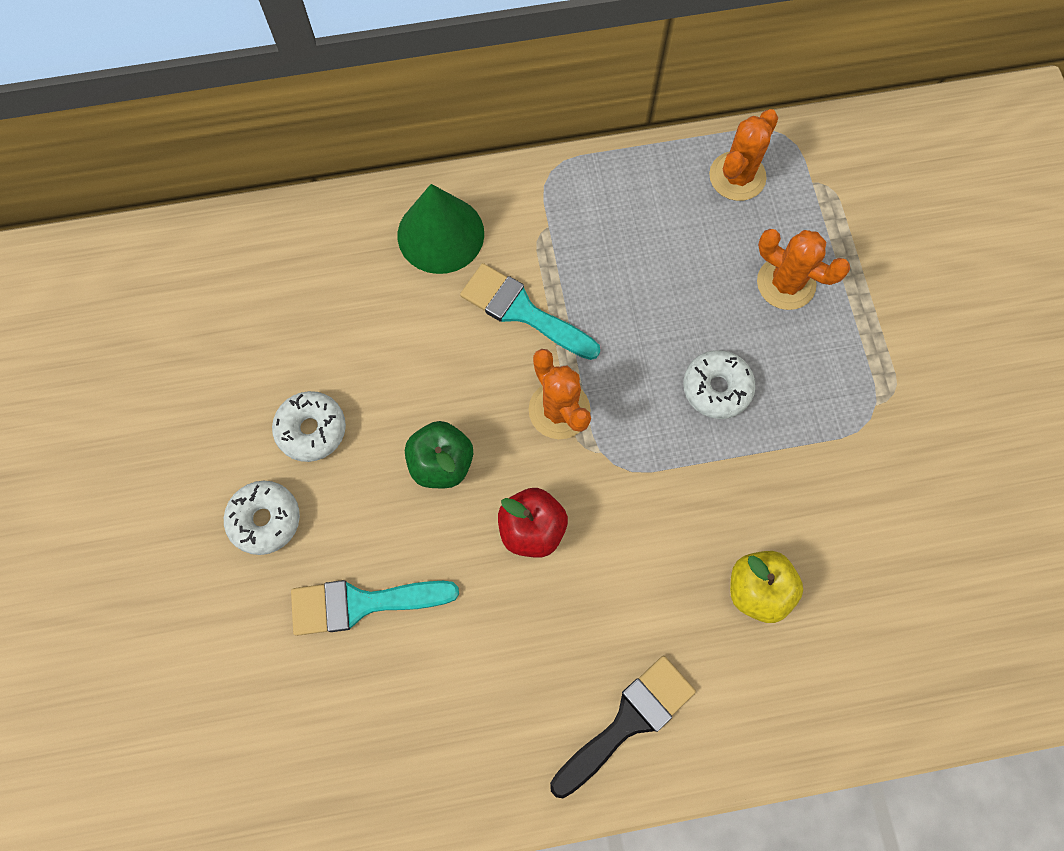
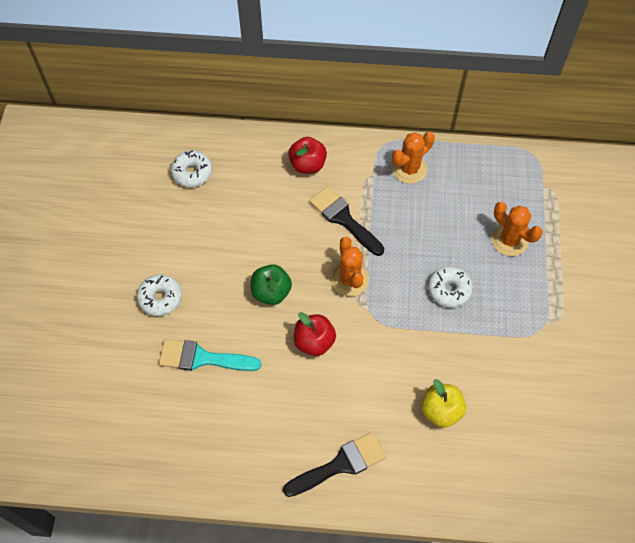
camera: 15 degrees right, 10 degrees down
white donut [272,391,346,462] -> white donut moved to [171,150,212,187]
green cone [398,184,484,274] -> red apple [288,137,327,174]
turquoise brush [460,263,600,360] -> black brush [309,186,384,256]
orange cactus [709,109,778,201] -> orange cactus moved to [392,132,435,184]

